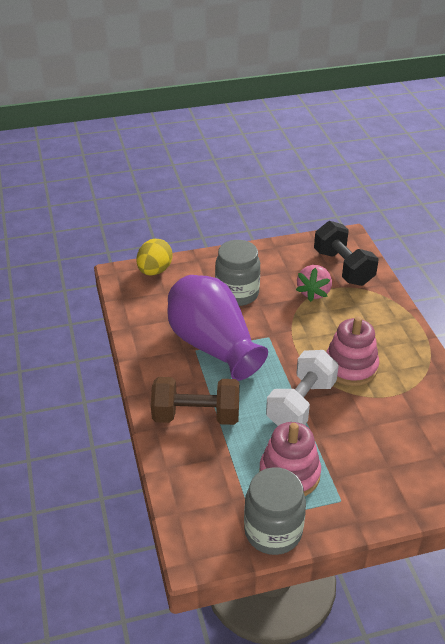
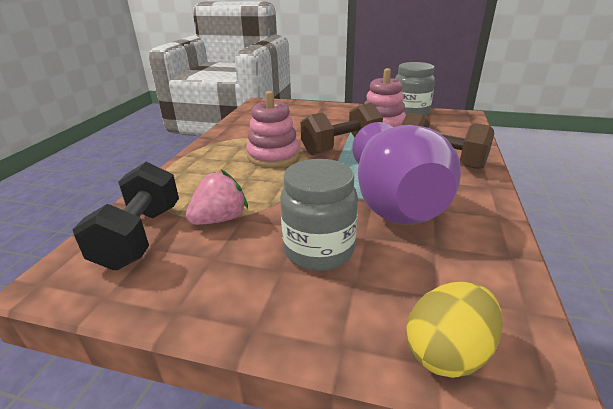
camera: 150 degrees left, 10 degrees down
white dumbbell [266,350,339,426] -> brown dumbbell [301,102,383,155]

